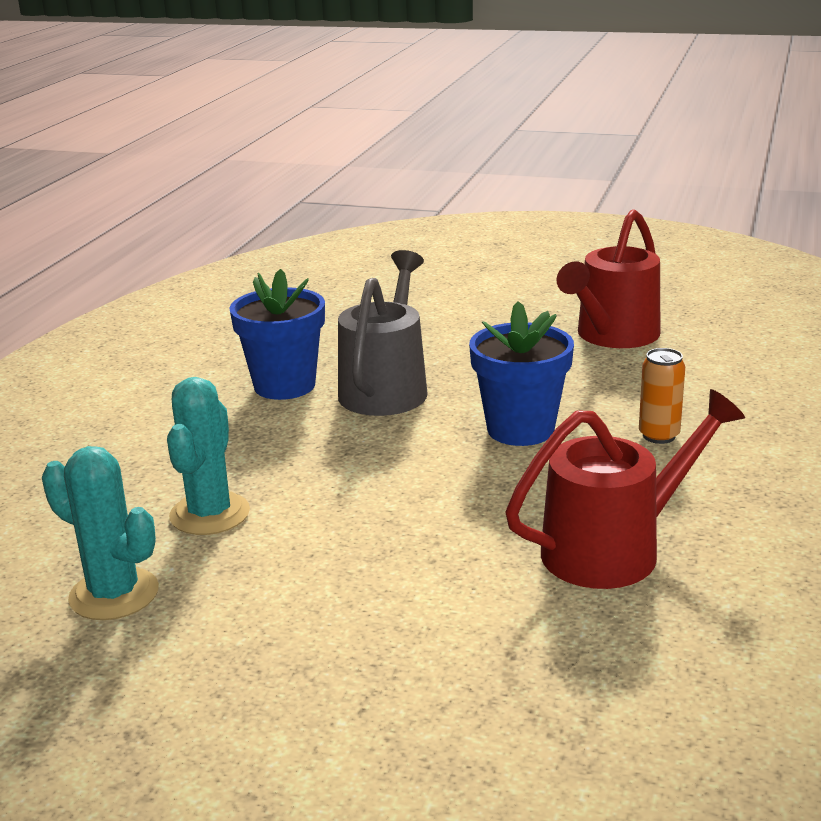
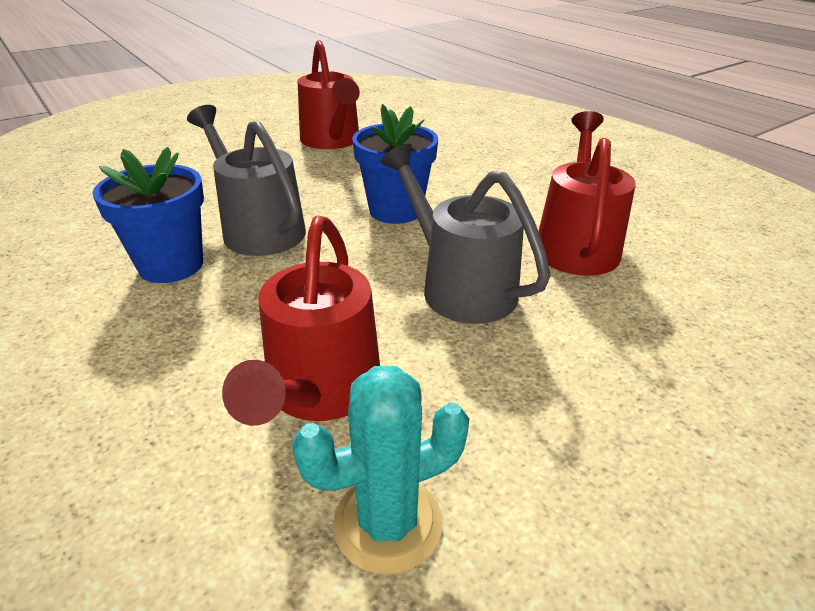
camera: 55 degrees left, 10 degrees up
turquoise cactus [167,377,250,535] -> red watering can [222,216,380,426]
orange can [639,348,685,444] -> none
none -> grey watering can [380,144,551,324]

